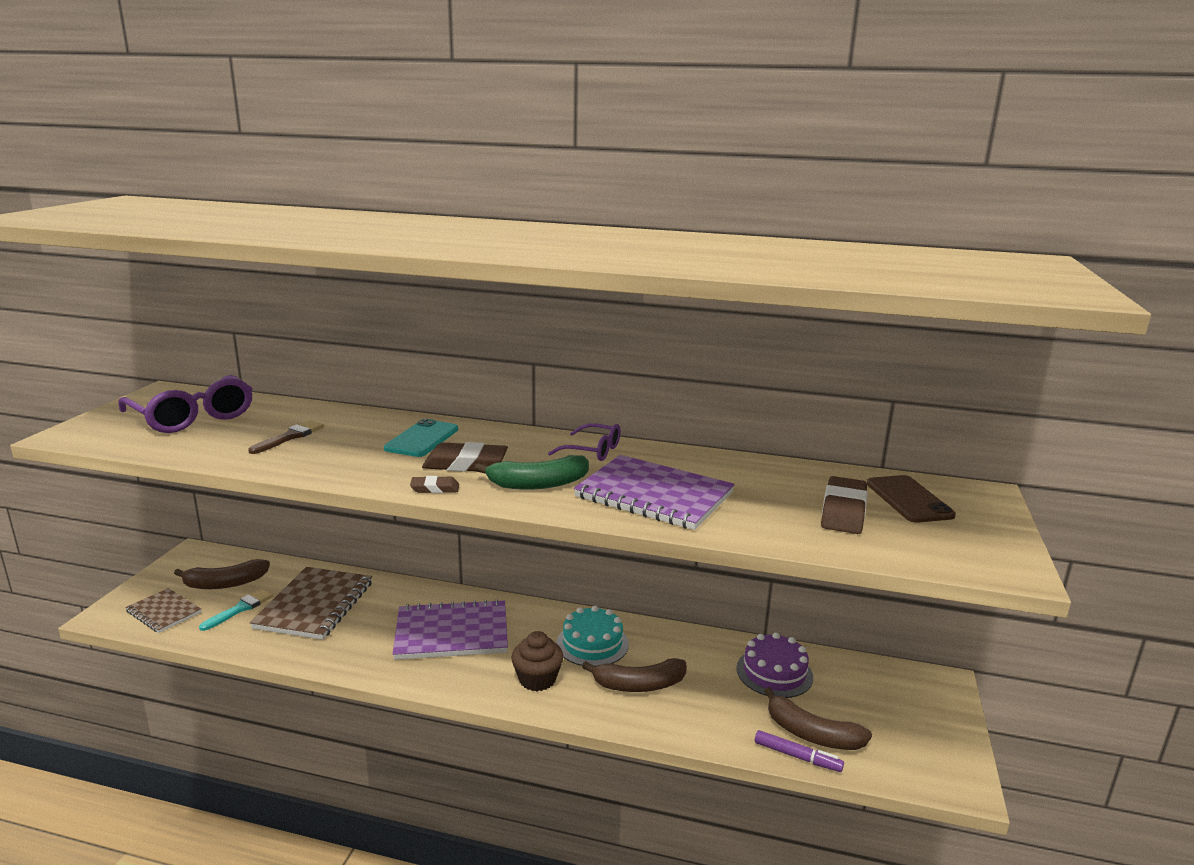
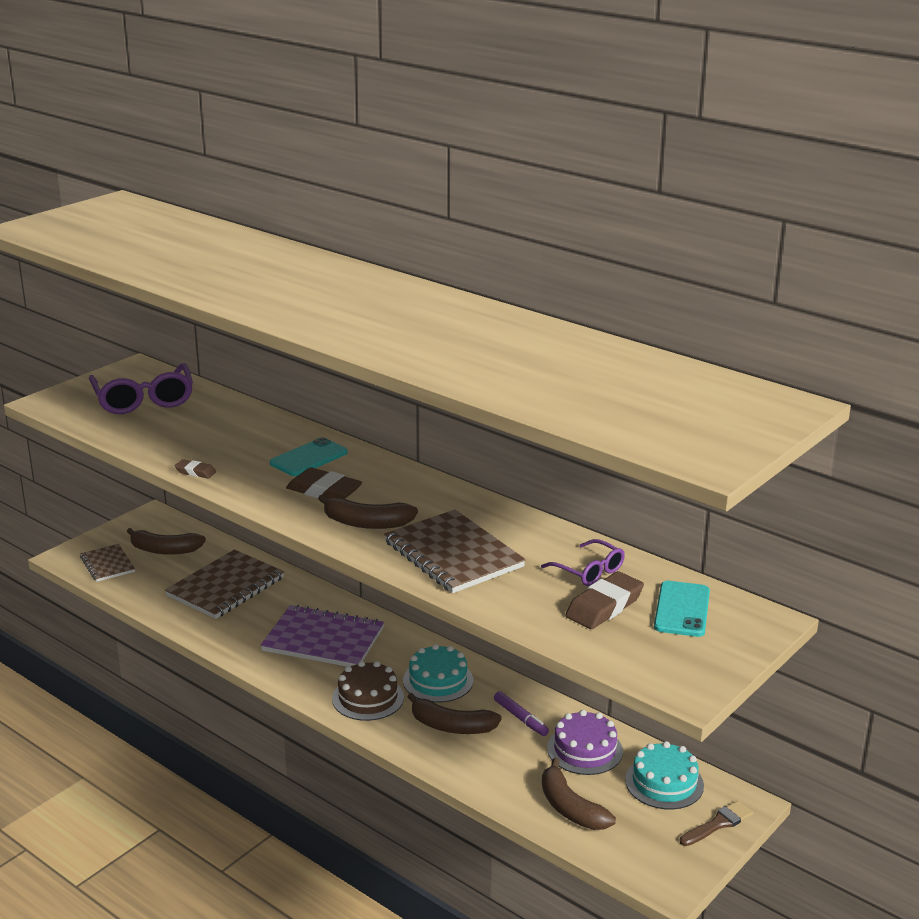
camera: 25 degrees right, 5 degrees up
turquoise brush [199,589,273,631] -> none
brown brush [248,421,324,454] -> brown brush moved to [680,801,753,846]
brown eraser [410,476,459,493] -> brown eraser moved to [175,459,216,478]
green banana [474,455,589,490] -> brown banana [318,494,418,529]
brown cupcake [511,631,563,691] -> brown cake [332,661,404,721]
purple glasses [548,423,621,461] -> purple glasses moved to [541,539,625,586]
purple notebook [574,455,735,530] -> brown notebook [384,510,526,593]
purple marker [755,730,844,772] -> purple marker moved to [494,691,549,736]
brown phone [867,475,956,523] -> turquoise phone [654,581,710,637]
none -> turquoise cake [625,741,704,810]

